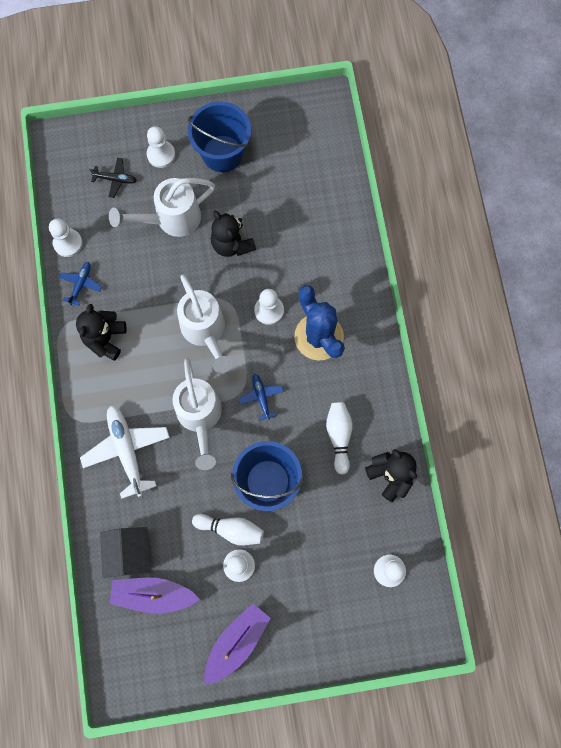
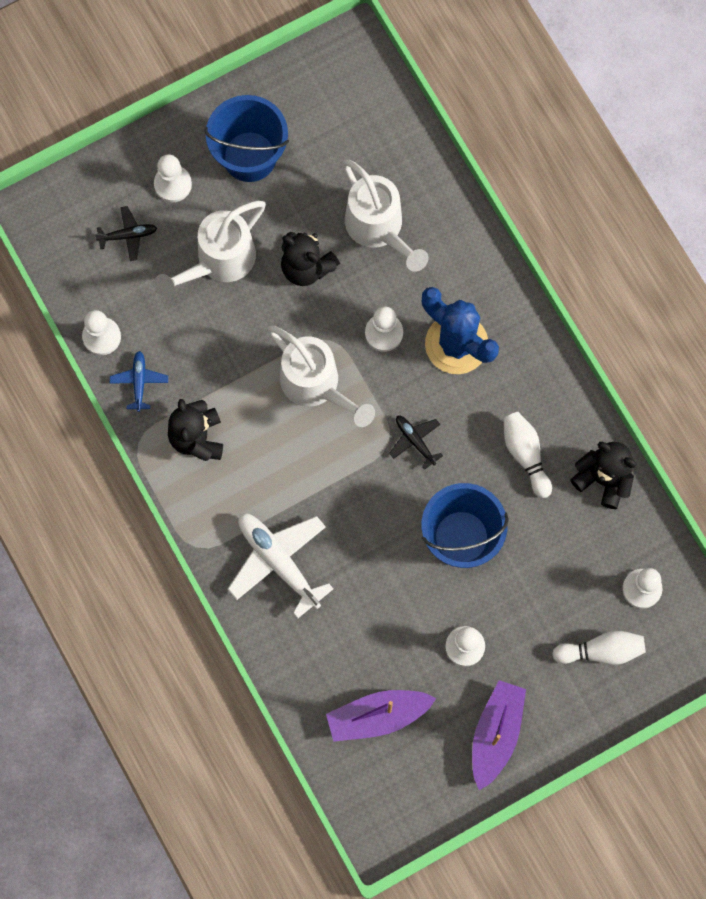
camera: 20 degrees left, 0 degrees up
black house [100,527,150,578] -> none
white watering can [172,358,222,470] -> white watering can moved to [342,159,428,272]
white bowling pin [192,514,264,546] -> white bowling pin moved to [552,630,646,665]
blue plane [238,374,284,421] -> black plane [389,416,443,470]

